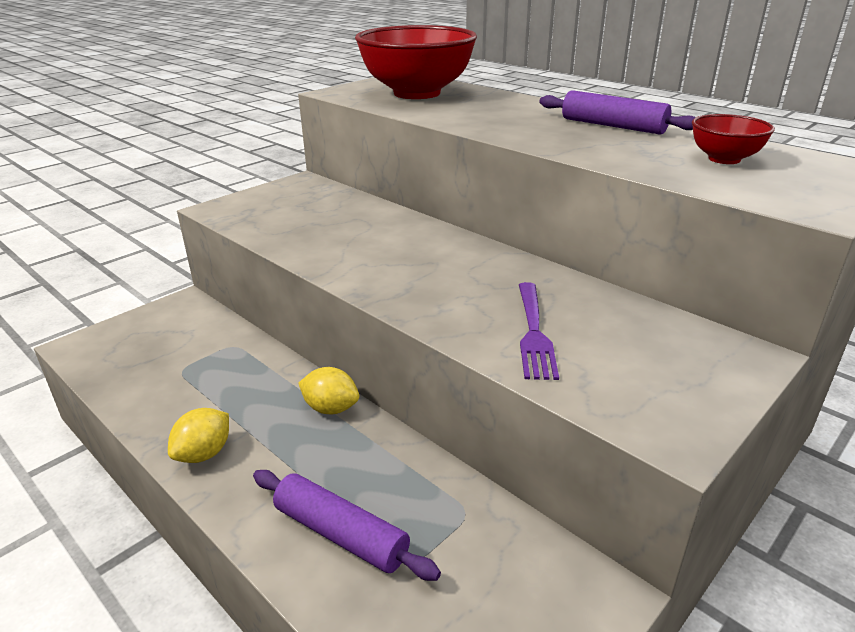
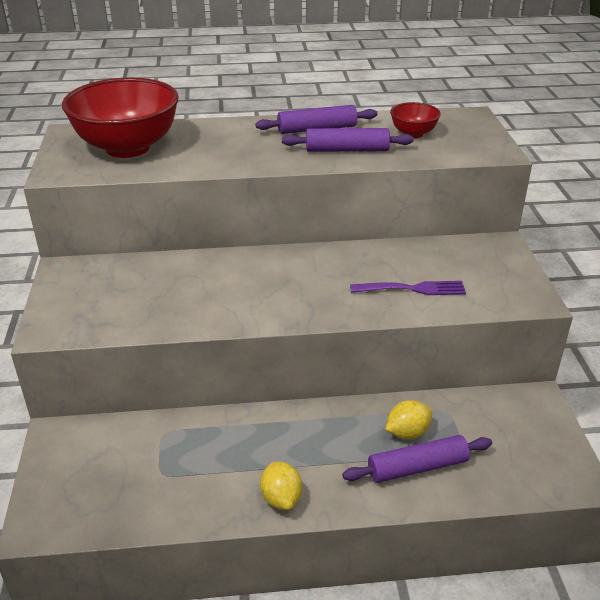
camera: 50 degrees left, 5 degrees up
yellow lemon [299,367,359,414] -> yellow lemon moved to [385,400,432,439]
purple fork [519,282,559,380] -> purple fork turned 45 degrees counterclockwise [350,281,466,295]
none -> purple rolling pin [282,128,414,152]

